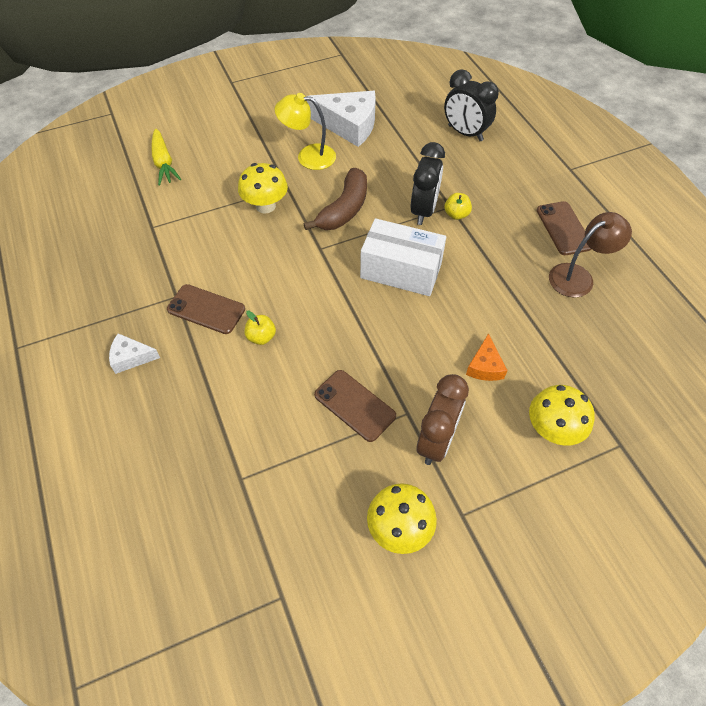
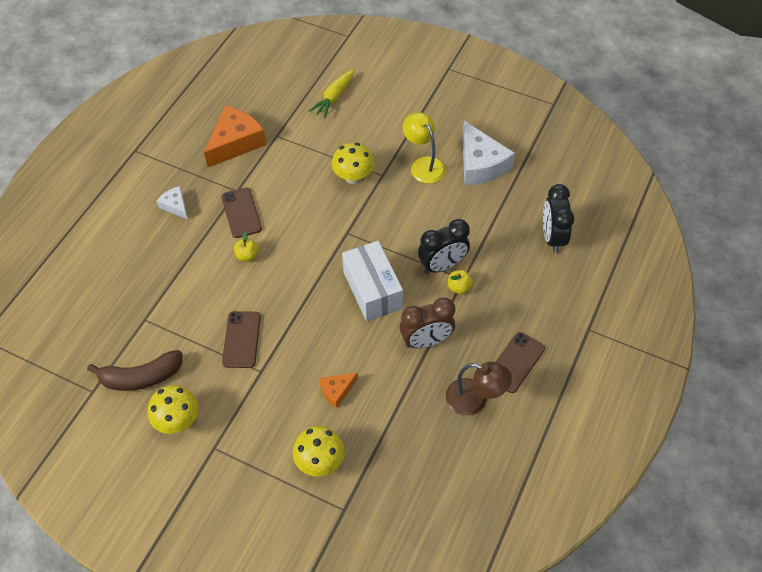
camera: 50 degrees right, 0 degrees up
brown banana [304,168,367,230] -> brown banana moved to [87,350,182,391]
brown clock [417,374,469,465] -> brown clock moved to [400,297,455,348]
none -> orange cheese [204,106,267,167]

